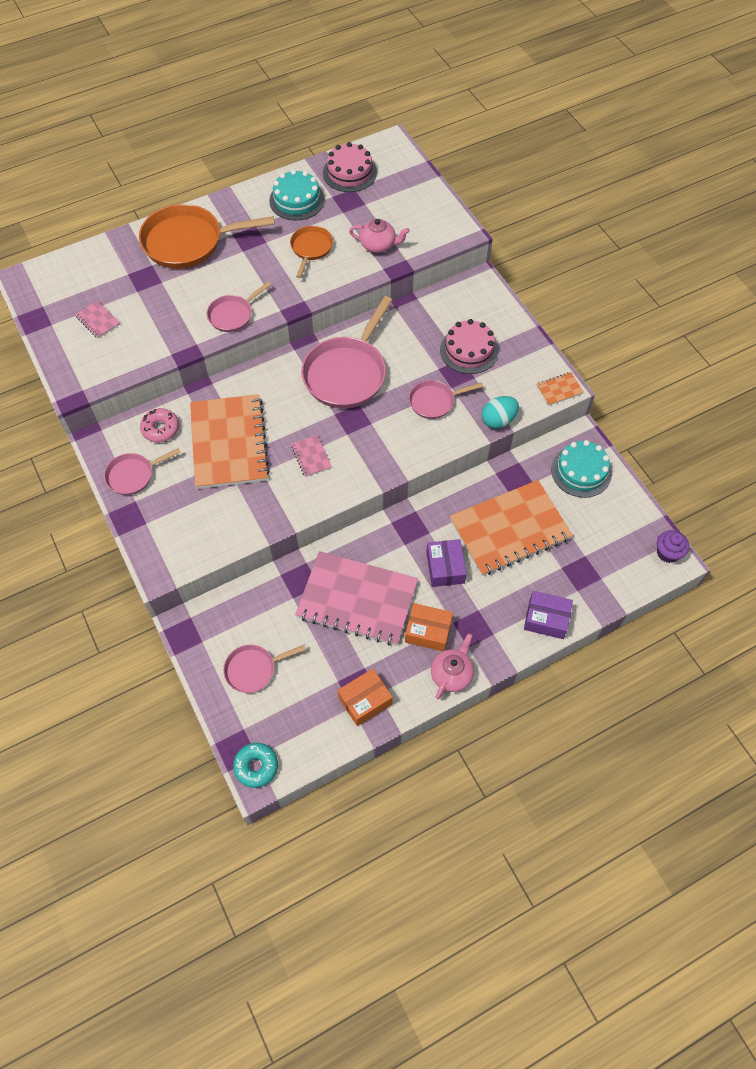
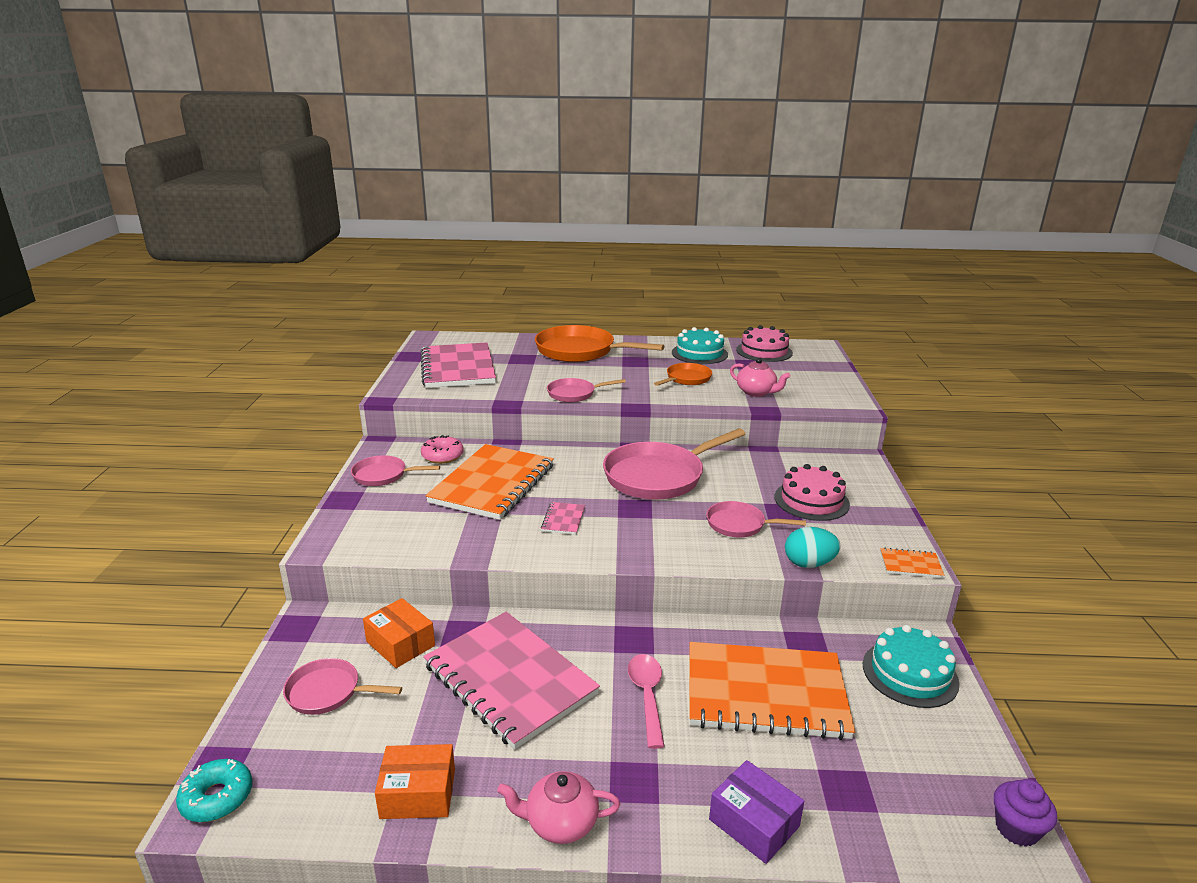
camera: 30 degrees right, 35 degrees down
pink notebook [75,301,120,338] -> pink notebook [421,342,496,388], size x2.48
orange box [405,603,453,651] -> orange box moved to [363,598,435,668]
purple box [426,539,467,587] -> pink spoon [628,654,665,749]
pink teapot [431,633,474,699] -> pink teapot turned 150 degrees counterclockwise [497,771,620,844]

